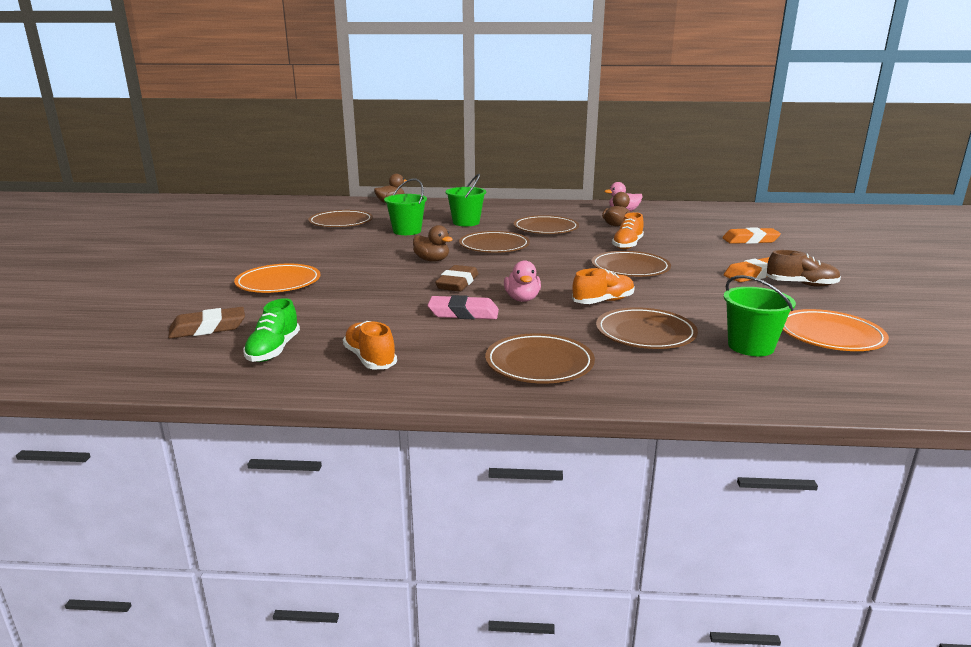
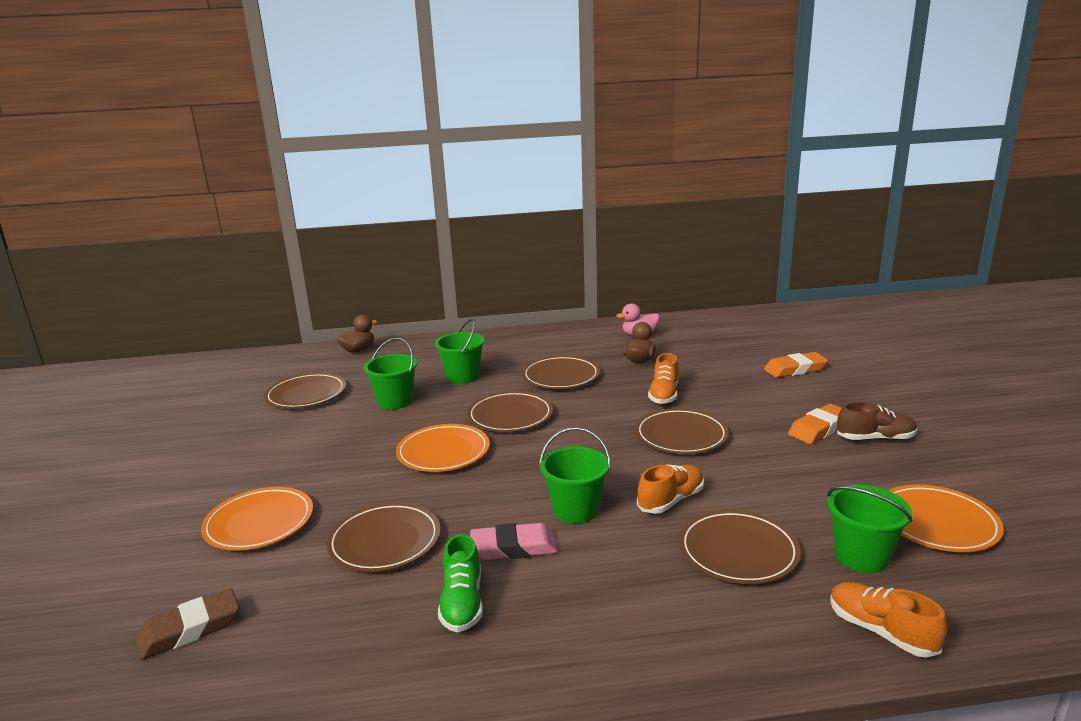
camera: 10 degrees left, 0 degrees up
green shoe [243,298,300,362] -> green shoe moved to [438,534,483,632]
orange shoe [343,321,397,369] -> orange shoe moved to [830,582,948,658]
brown duck [413,225,453,262] -> orange plate [396,424,490,472]
brown eraser [435,265,478,292] -> none
brown plate [485,333,595,384] -> brown plate moved to [327,502,440,572]
pink duck [504,261,541,302] -> green bucket [539,427,611,524]

